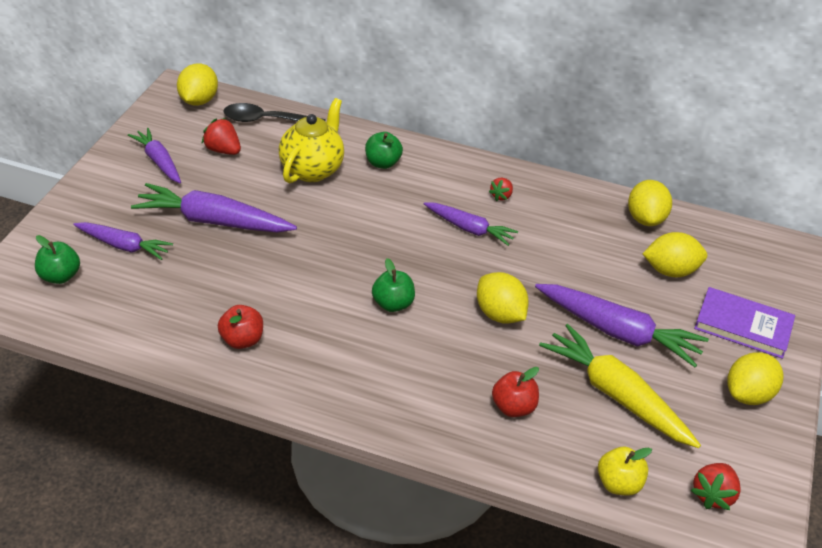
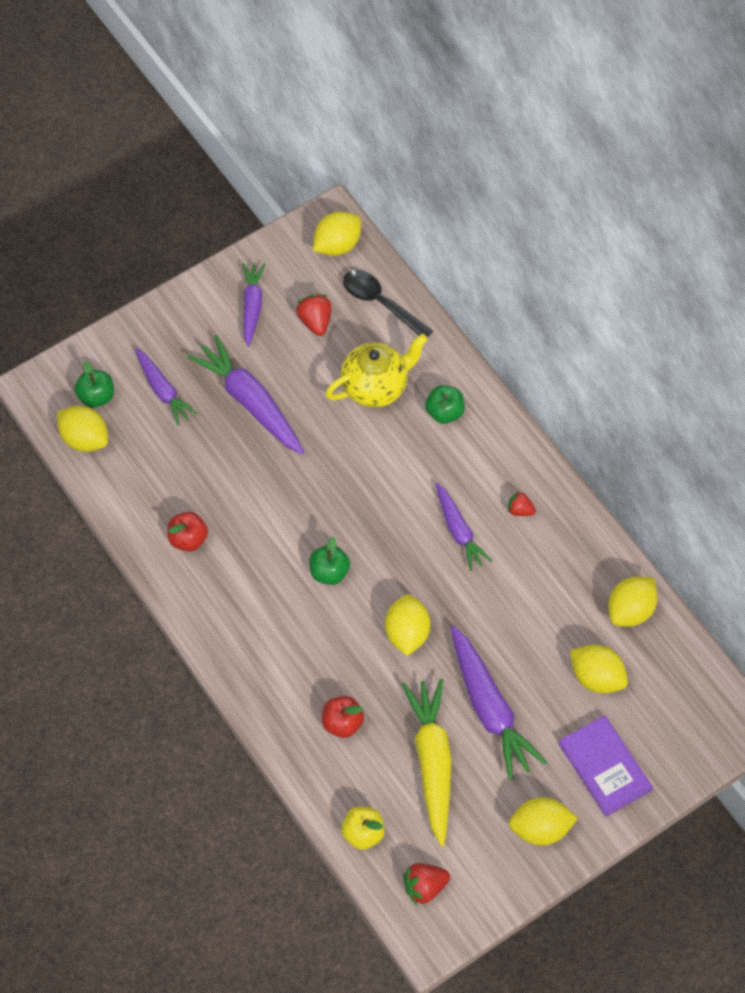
camera: 40 degrees right, 20 degrees up
red strawberry [489,178,513,201] -> red strawberry turned 45 degrees clockwise [507,490,536,516]
none -> yellow lemon [57,406,108,452]

